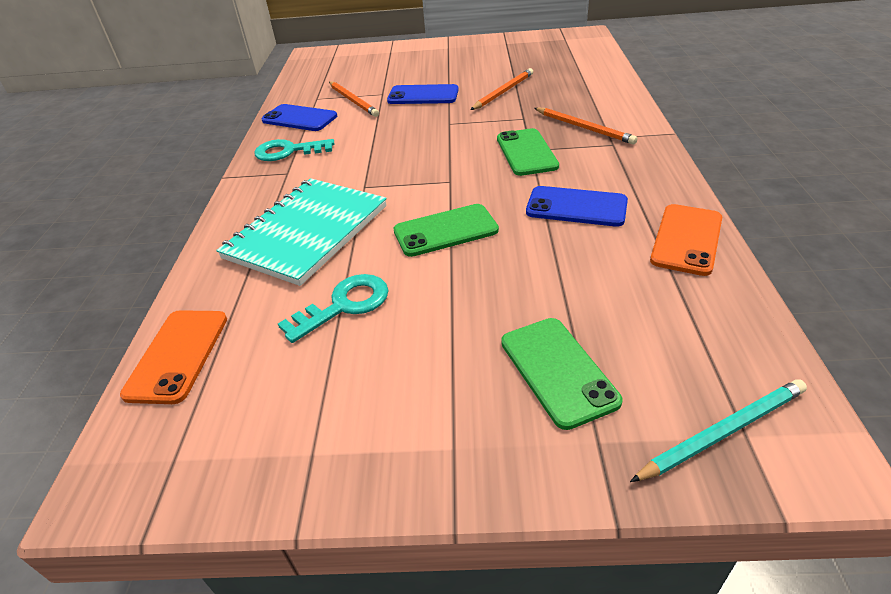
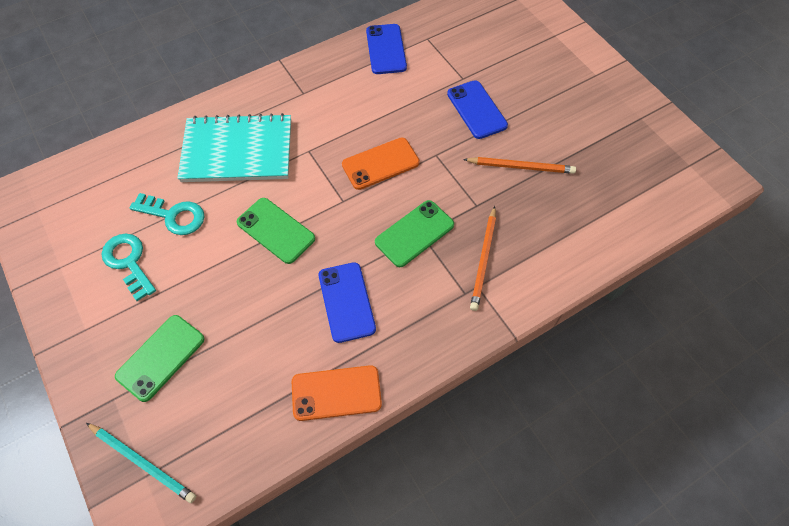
camera: 55 degrees right, 20 degrees up
orange phone [120,310,227,404] -> orange phone moved to [342,138,420,190]
turquoise key [254,139,334,161] -> turquoise key moved to [102,234,156,301]
orange pencil [329,81,379,117] -> none

